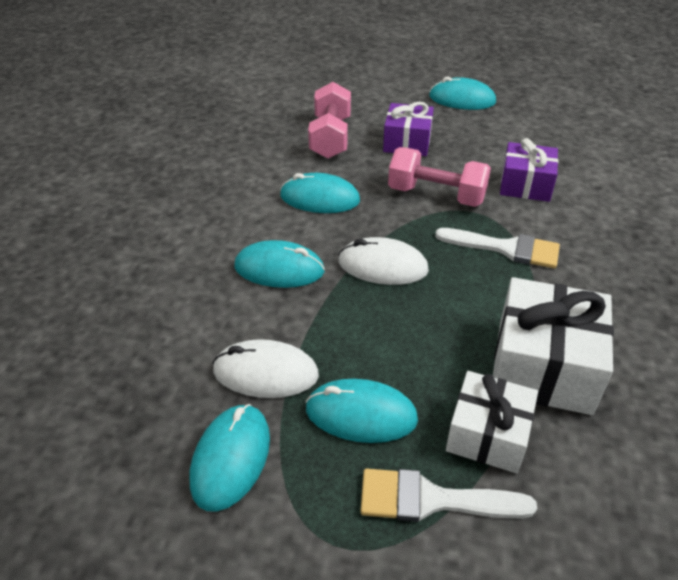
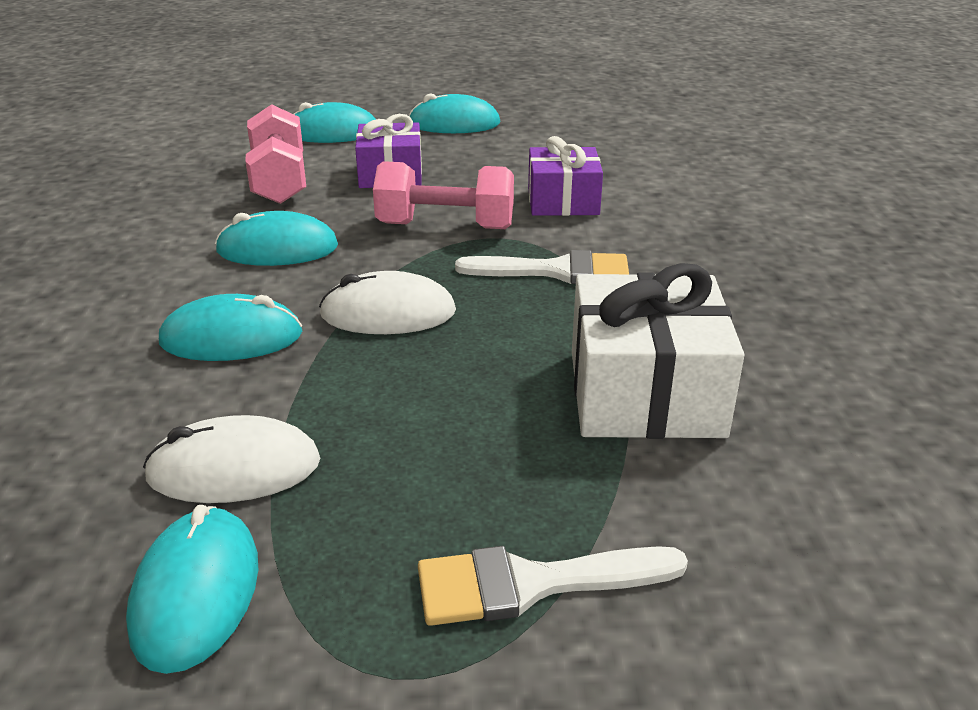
camera: 15 degrees left, 10 degrees down
turquoise mouse [305,379,418,443] -> turquoise mouse moved to [294,102,376,143]
white gift [446,371,538,473] -> none

